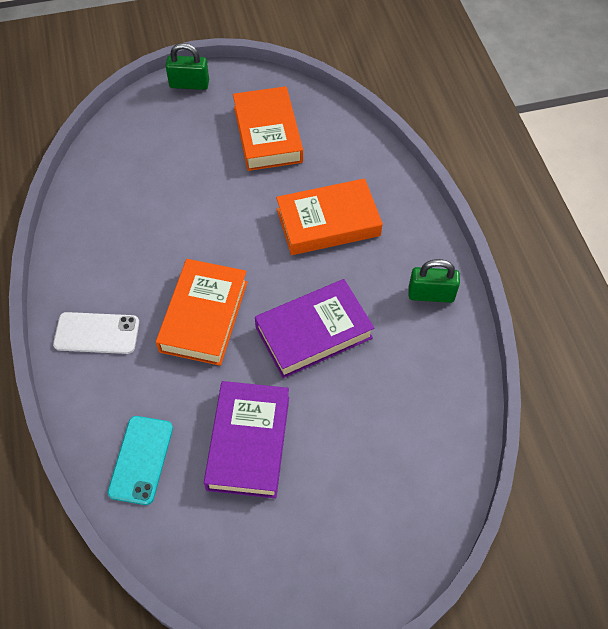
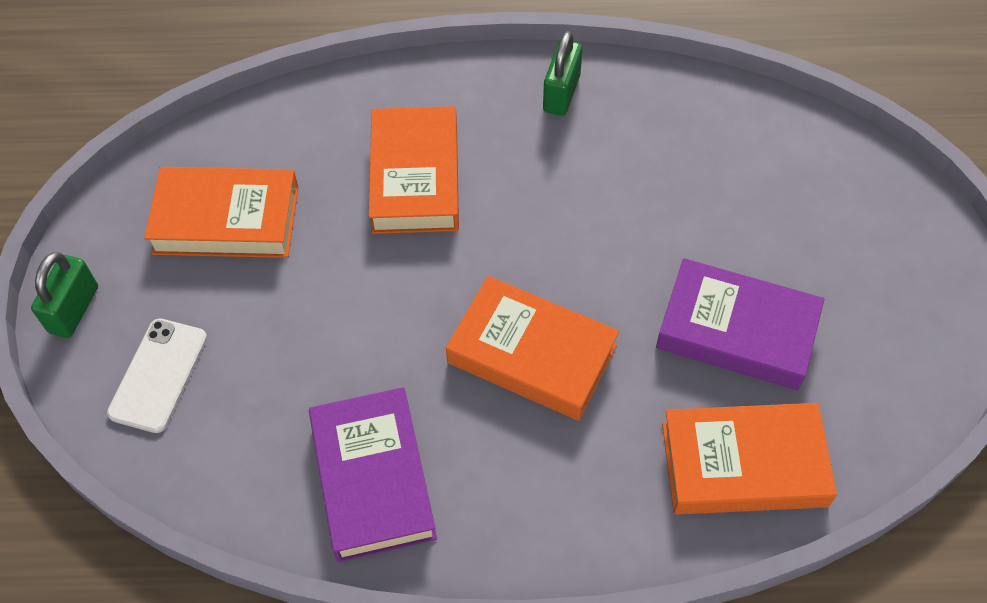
camera: 75 degrees left, 0 degrees up
white phone [53,312,139,354] -> white phone moved to [107,319,207,433]
turquoise phone [108,416,173,505] -> orange book [662,403,837,515]
purple book [255,279,374,378] -> purple book moved to [309,387,437,562]

